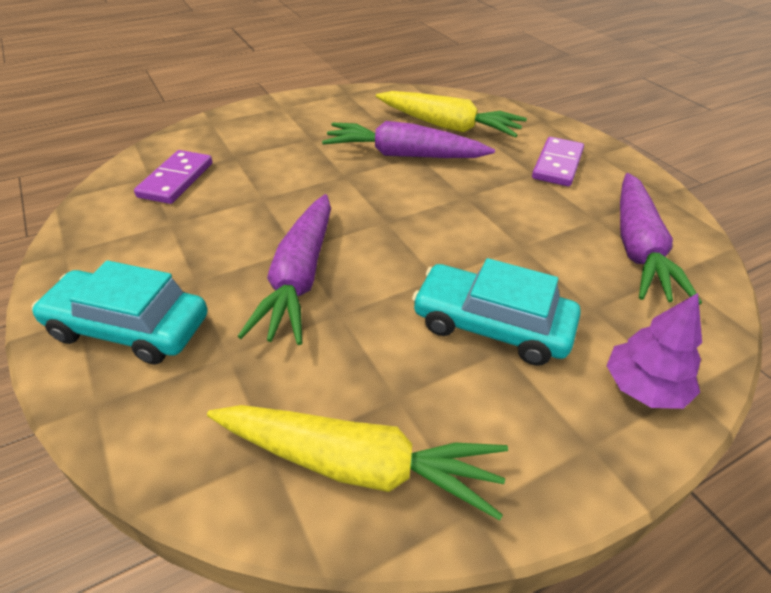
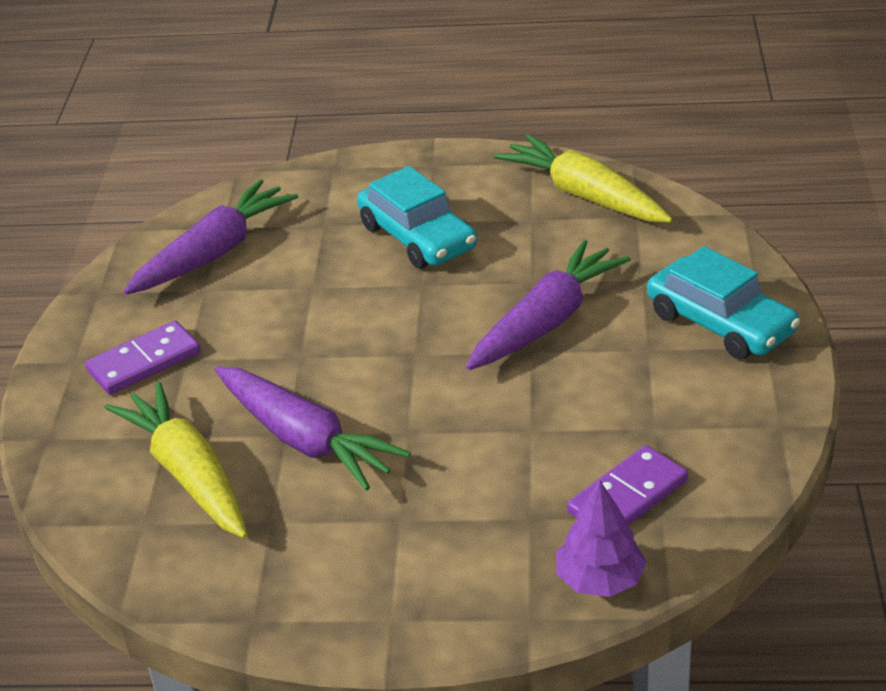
camera: 145 degrees left, 5 degrees down
purple tree [606,293,702,409] -> purple tree moved to [556,480,647,597]

